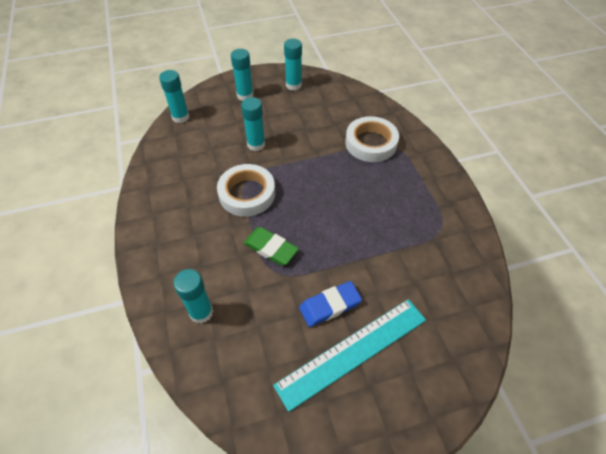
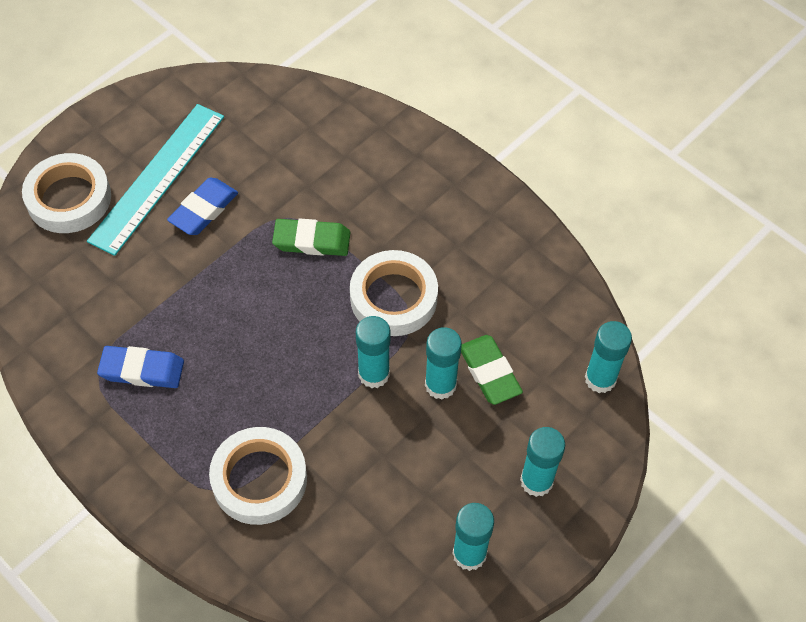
camera: 150 degrees right, 5 degrees up
turquoise glue stick [174,269,213,324] -> turquoise glue stick moved to [356,316,390,388]
none -> white tape [22,153,111,233]
none -> blue eraser [97,346,184,388]
none -> green eraser [461,335,523,405]

